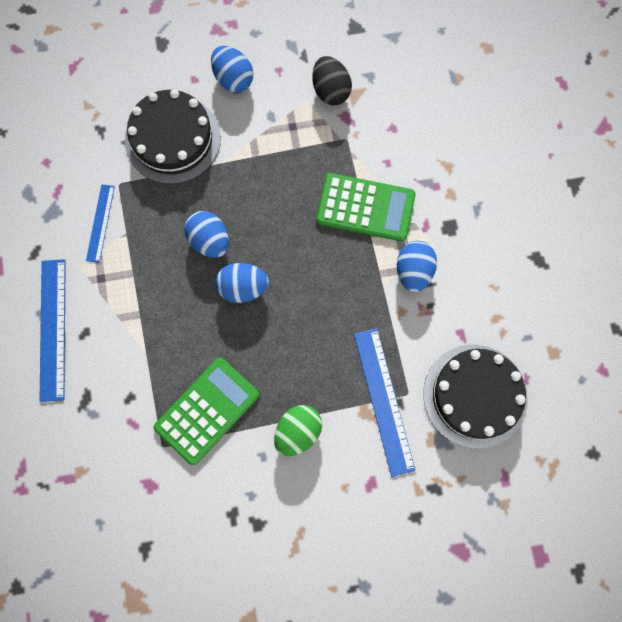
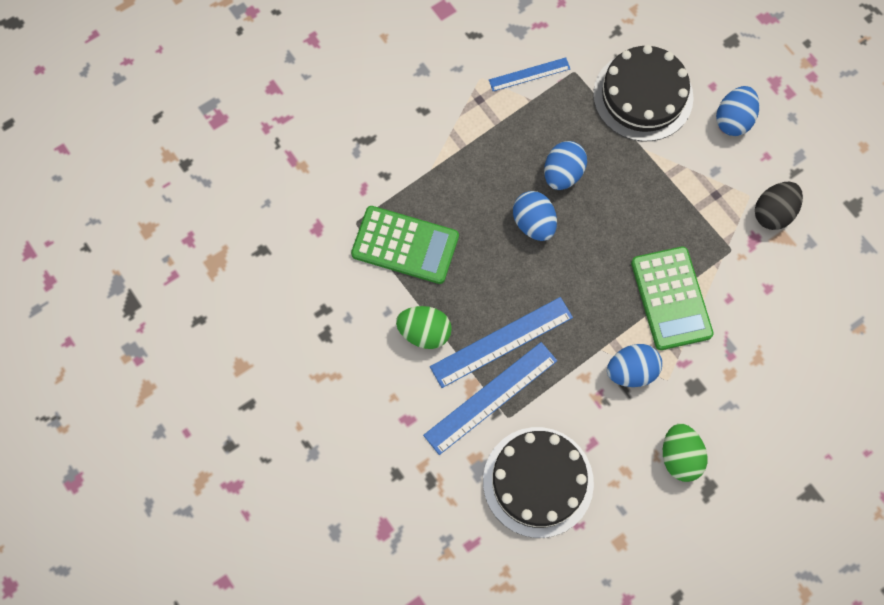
camera: 65 degrees right, 5 degrees down
blue ruler [39,259,66,402] -> blue ruler moved to [430,297,573,388]
none -> green egg [663,424,708,482]

